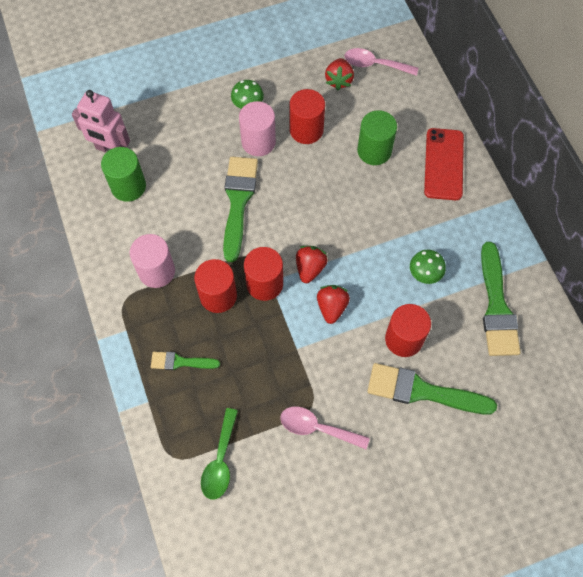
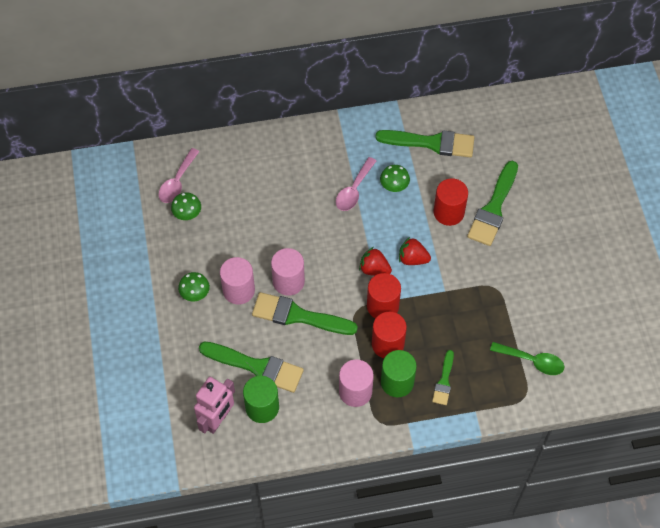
camera: 80 degrees left, 5 degrees down
pink spoon [280,406,370,449] -> pink spoon moved to [336,157,376,211]
red cylinder [289,89,325,144] -> none
red strawberry [325,58,354,90] -> green mushroom [171,192,201,220]
green cylinder [357,110,397,165] -> green cylinder moved to [381,350,417,397]
red phone [424,128,464,200] -> none
none -> green brush [199,341,304,393]
none -> pink cylinder [271,248,305,296]

